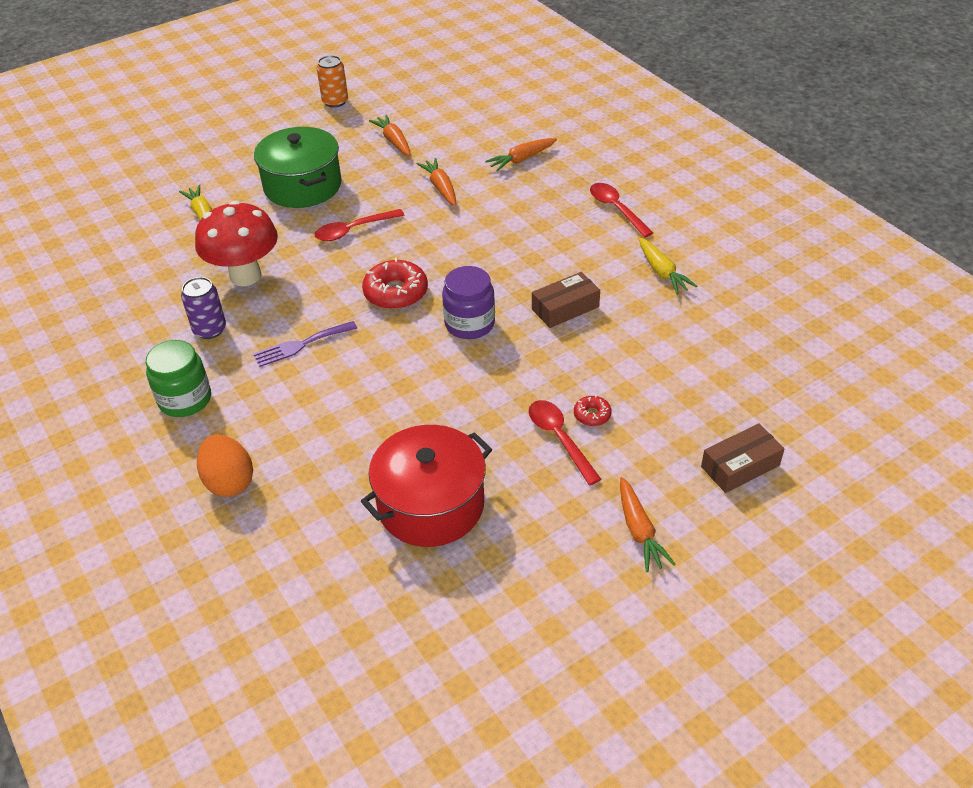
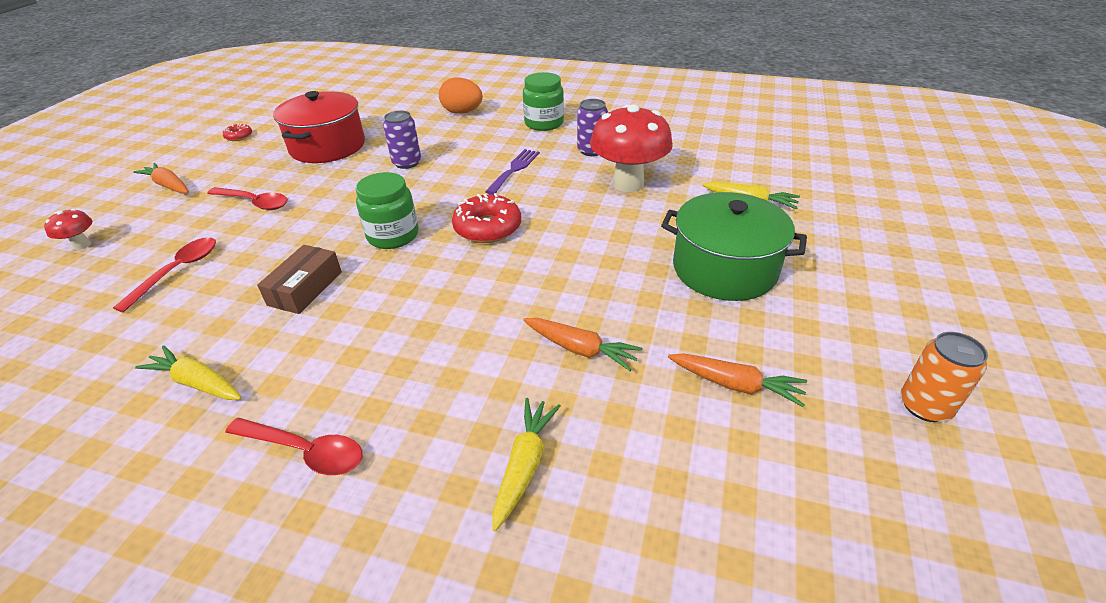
camera: 140 degrees right, 5 degrees down
red spoon [314,209,404,241] -> red spoon moved to [113,237,216,313]
purple jar [442,266,495,339] -> green jar [356,172,418,249]
orange carrot [485,138,557,171] -> yellow carrot [492,398,561,531]
red donut [574,395,612,426] -> red donut moved to [223,123,252,141]
brown box [701,423,785,493] -> red mushroom [44,209,92,250]
none -> purple can [383,111,421,169]

